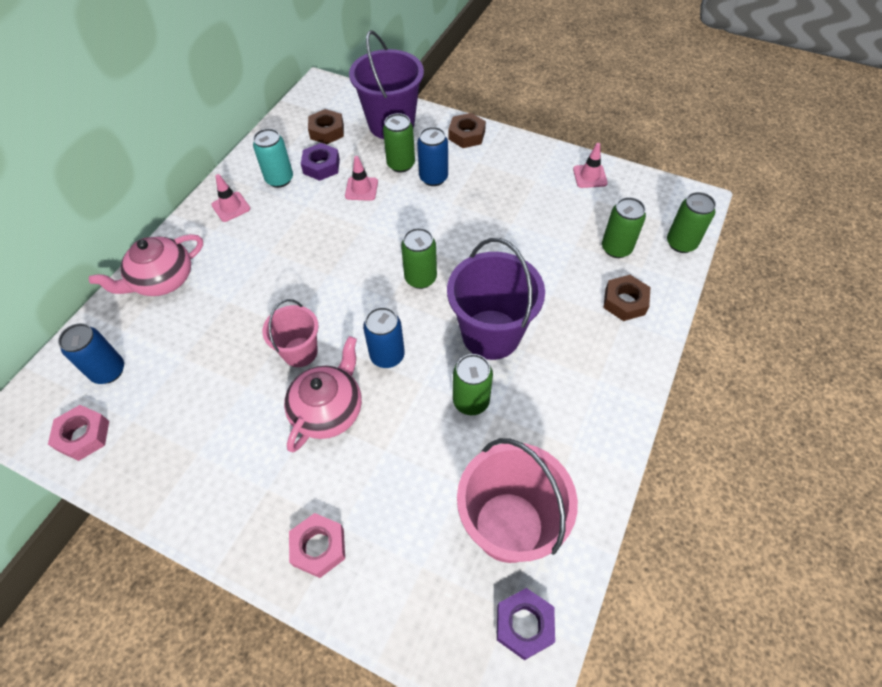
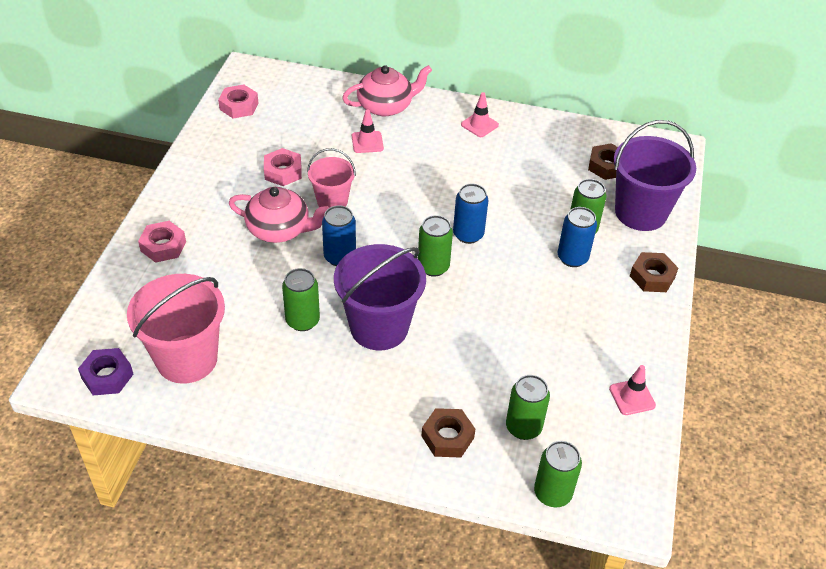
camera: 75 degrees right, 10 degrees down
blue can [58,323,124,384] -> blue can moved to [453,184,488,244]
pink teapot [89,234,203,296] -> pink teapot turned 120 degrees clockwise [342,65,432,116]
turquoise can [253,128,293,188] -> none
purple nut [301,143,340,181] -> none
pink traffic cone [345,156,378,201] -> pink traffic cone moved to [352,109,384,153]
none -> pink nut [264,148,302,186]

